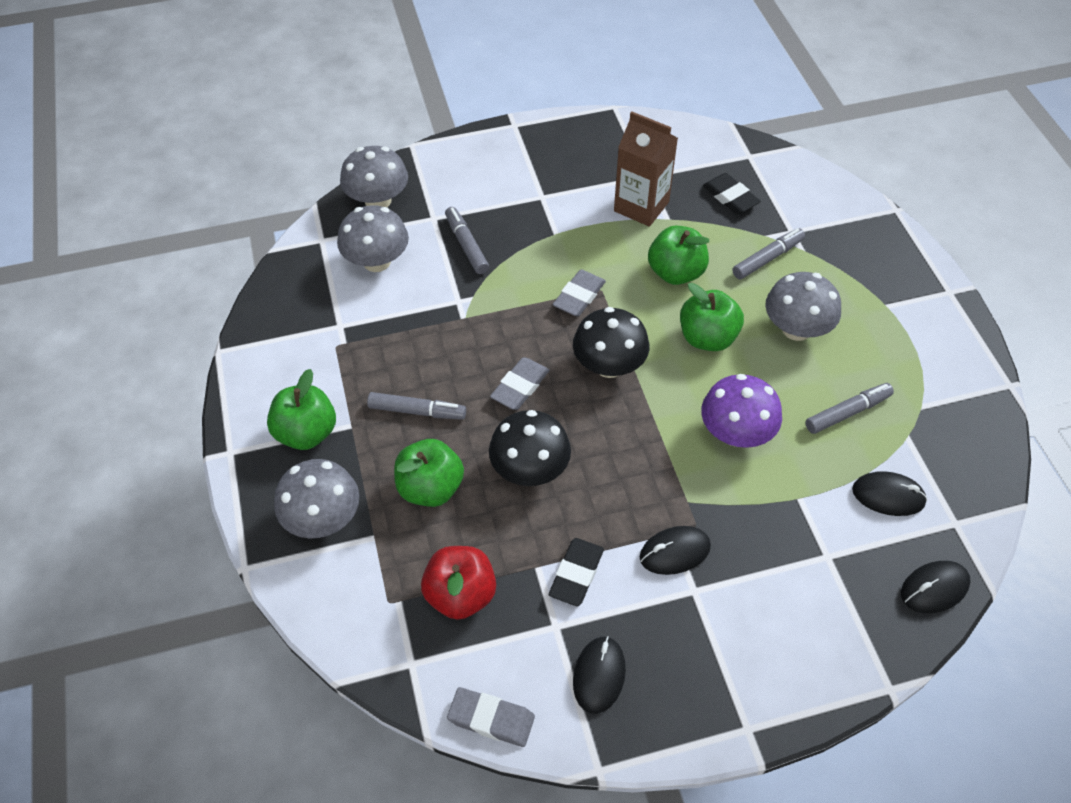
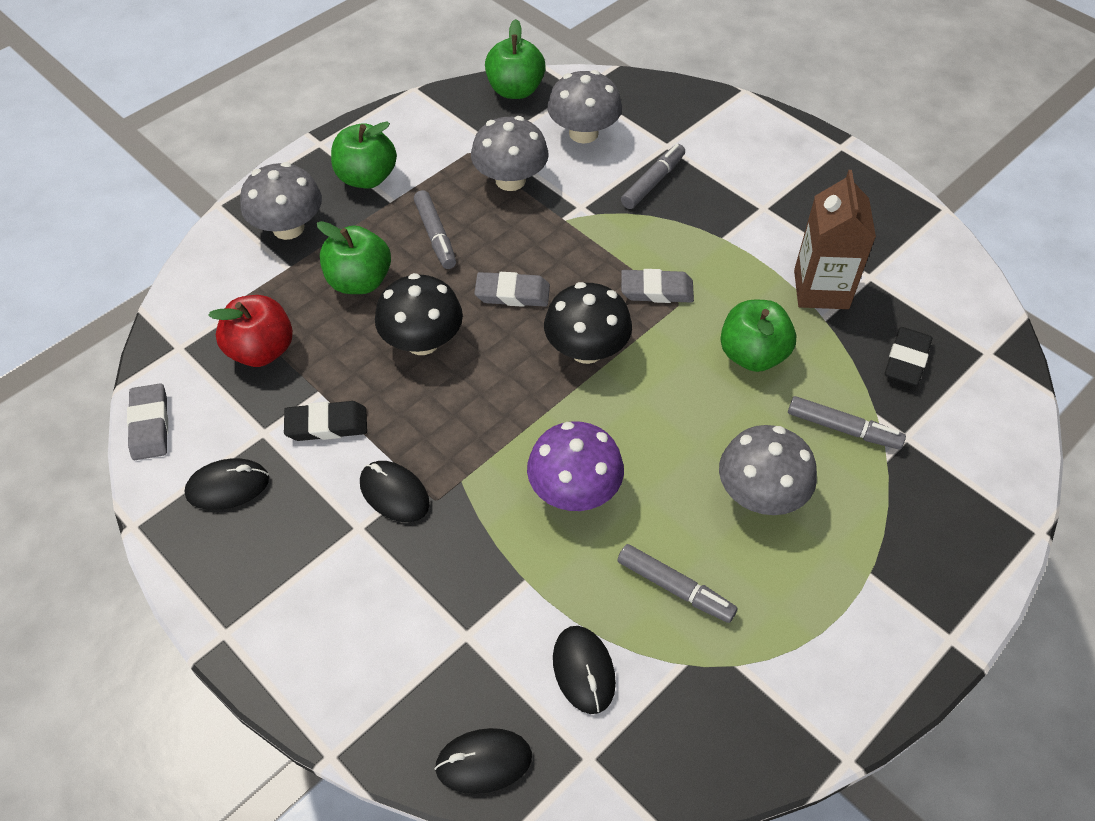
camera: 60 degrees right, 0 degrees up
grey mushroom [340,146,408,207] -> grey mushroom moved to [471,116,548,191]
green apple [680,283,744,351] -> green apple moved to [485,19,546,99]
black mouse [901,561,971,613] -> black mouse turned 45 degrees counterclockwise [434,728,532,794]

